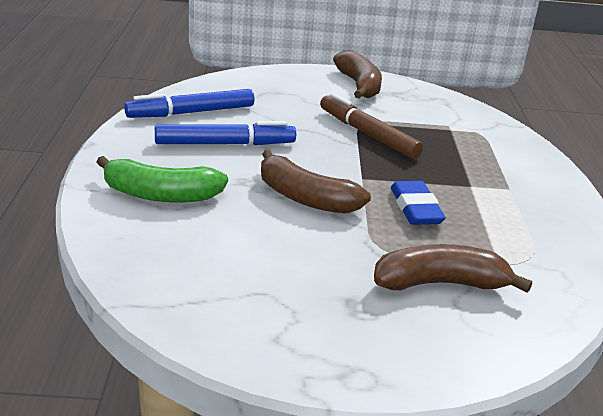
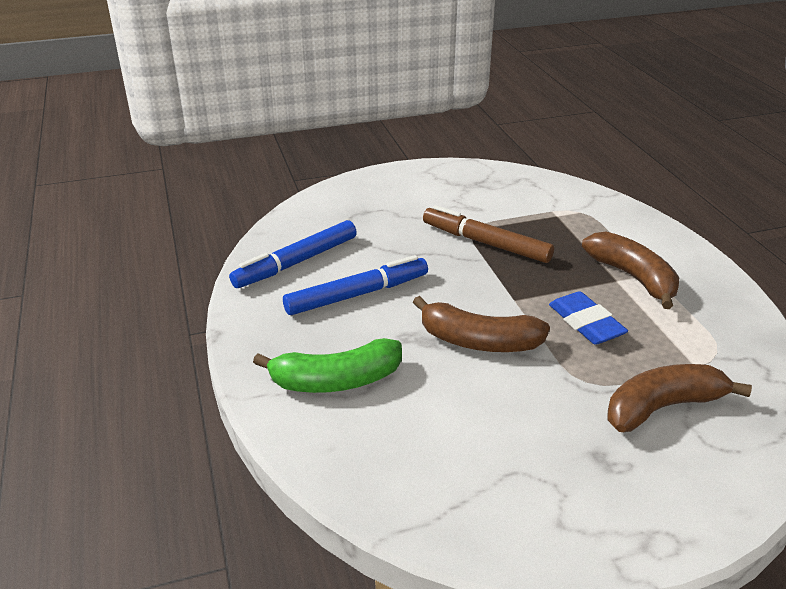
camera: 15 degrees left, 5 degrees up
brown banana [333,50,382,99] -> brown banana moved to [582,232,679,309]

